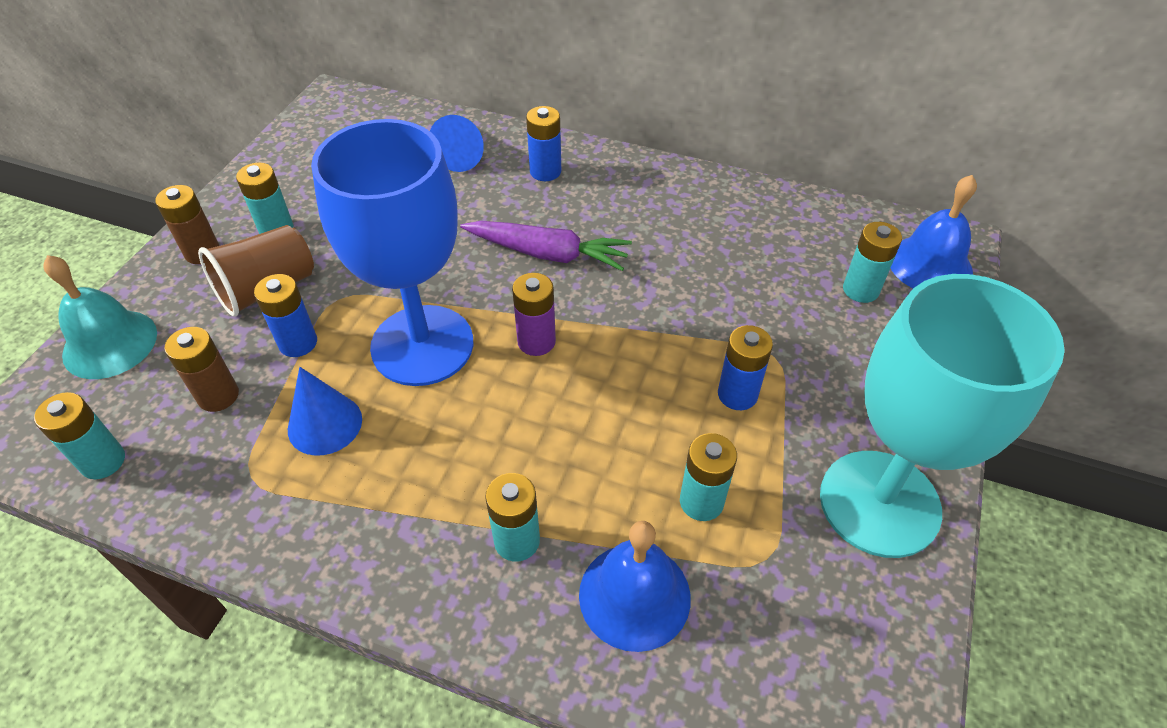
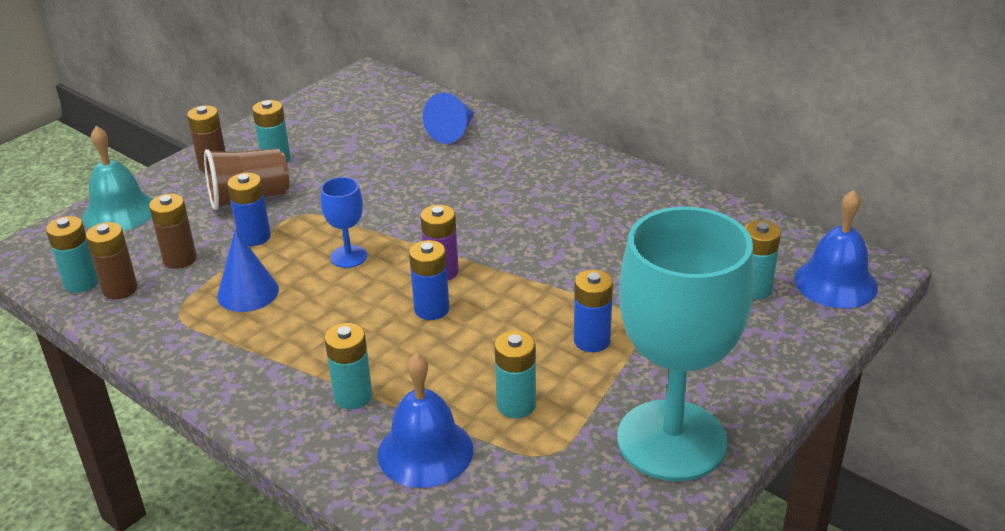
camera: 20 degrees right, 15 degrees down
blue goblet [311,119,473,386] -> blue goblet [320,177,367,268], size x0.42
purple carrot [460,221,632,271] -> none
blue battery [526,106,561,181] -> blue battery moved to [409,240,450,320]
none -> brown battery [86,222,138,300]

